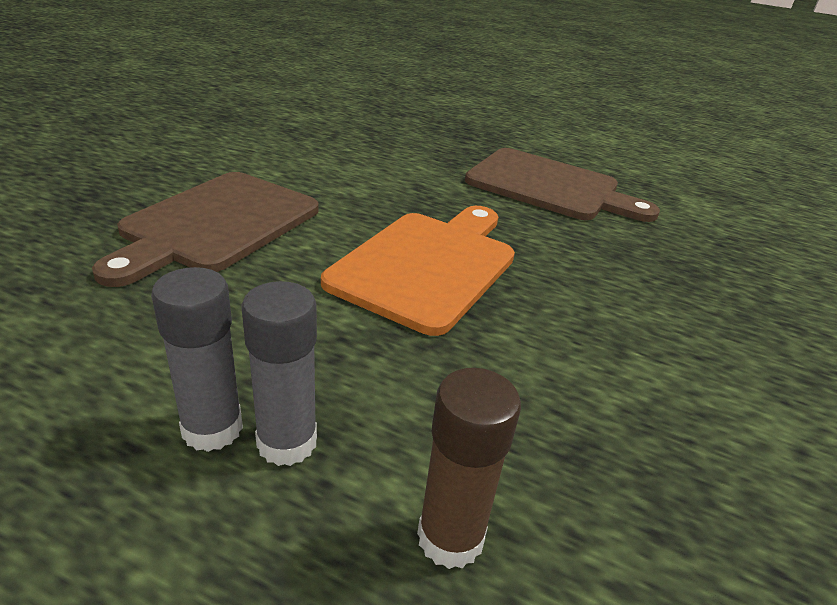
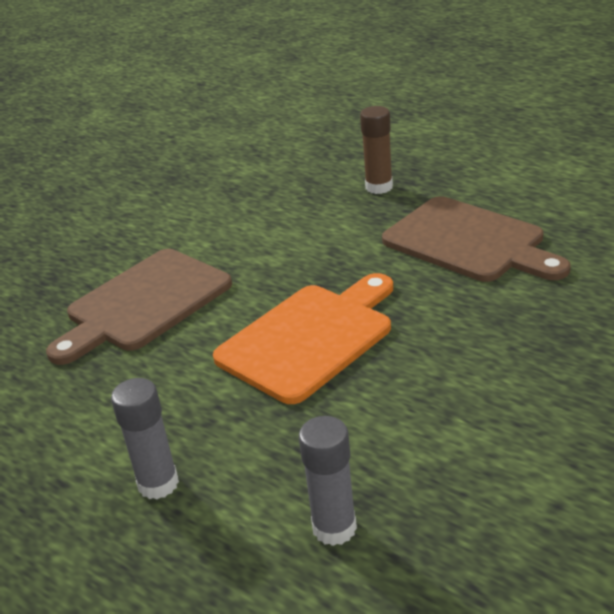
camera: 20 degrees right, 0 degrees up
grey glue stick [151,267,243,452] -> grey glue stick moved to [299,416,357,546]
brown glue stick [417,368,521,569] -> brown glue stick moved to [360,106,393,194]

